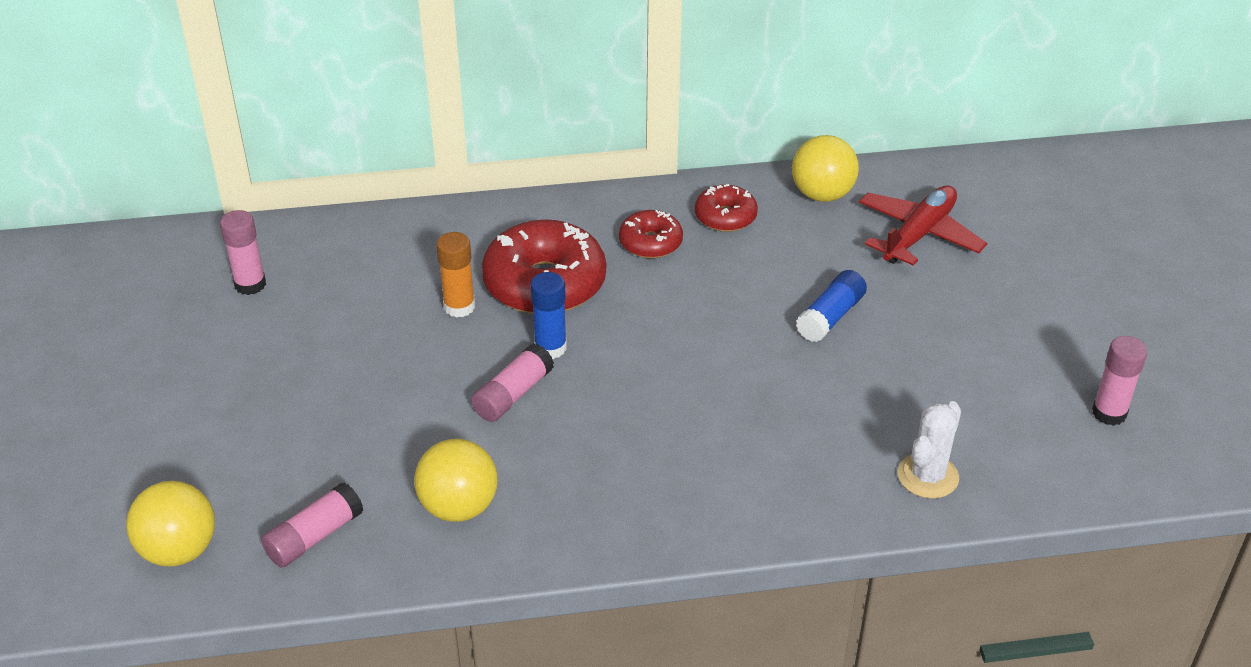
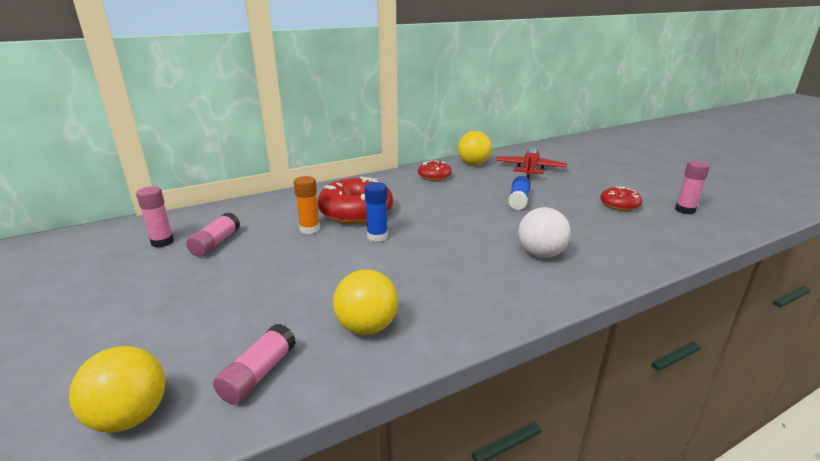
camera: 20 degrees left, 15 degrees down
pink glue stick [471,344,554,422] -> pink glue stick moved to [186,212,240,257]
red donut [619,210,683,258] -> red donut moved to [600,187,642,211]
white cactus [897,401,961,499] -> none
none -> white ball [518,207,571,258]

